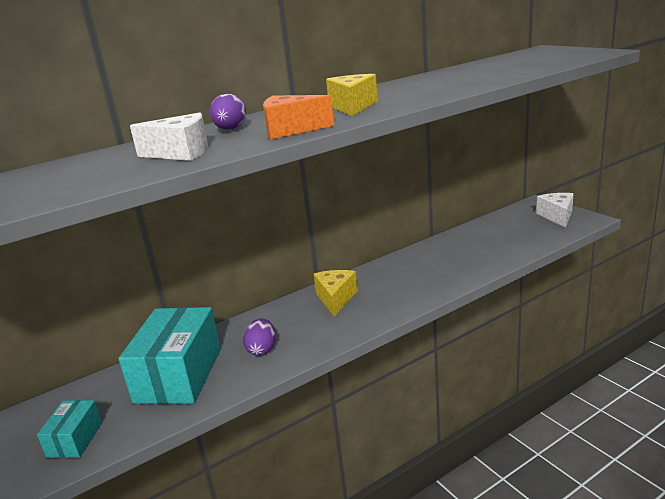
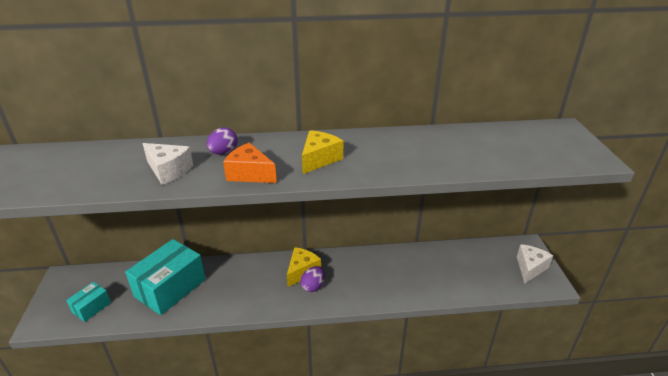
camera: 25 degrees right, 10 degrees up
purple egg [243,319,276,356] -> purple egg moved to [300,266,325,292]

